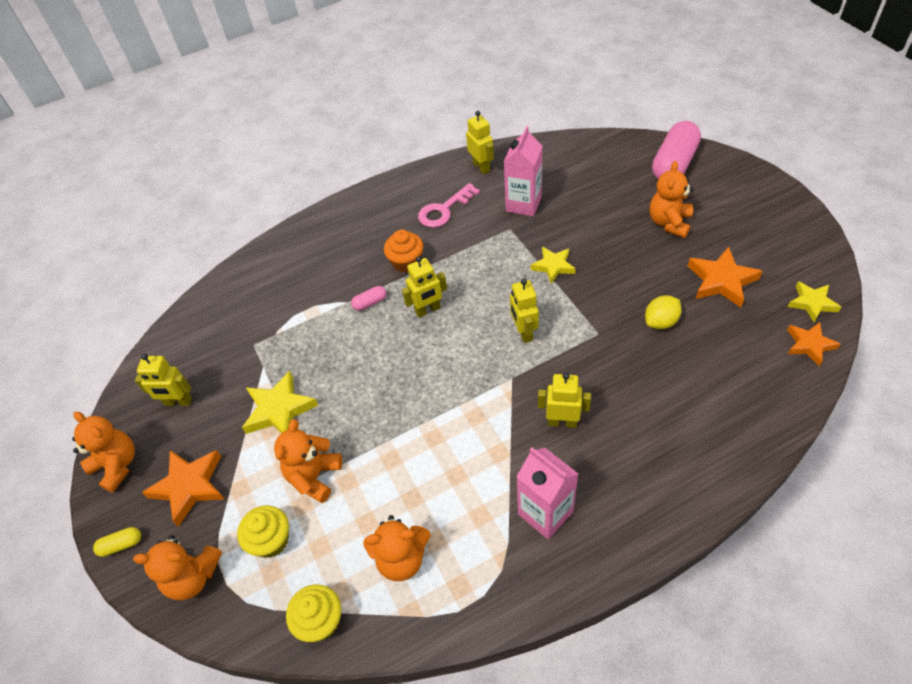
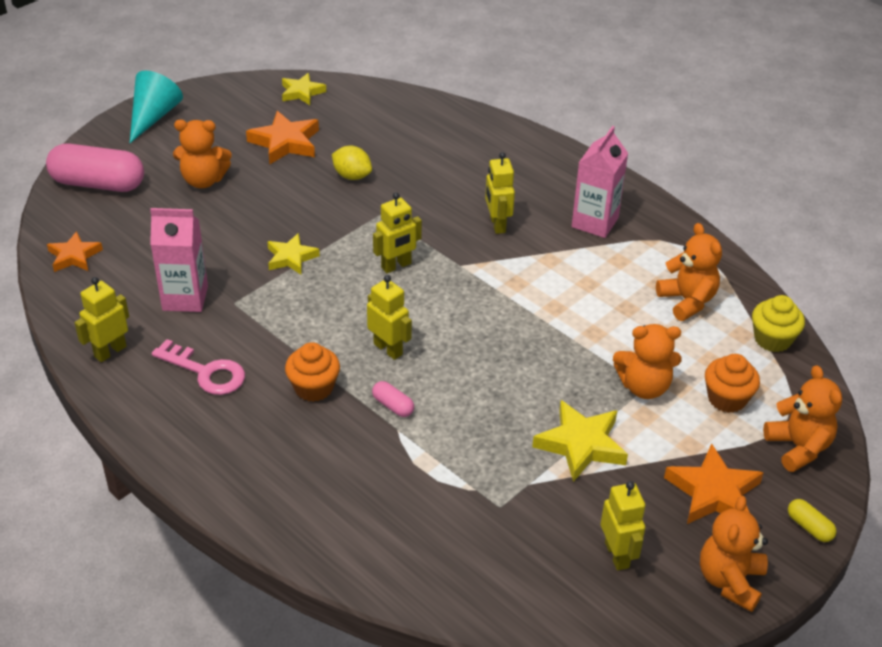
camera: 115 degrees left, 10 degrees down
yellow cupcake [237,505,289,558] -> orange cupcake [705,354,760,413]
orange star [787,322,840,367] -> orange star moved to [47,231,103,272]
none -> turquoise cone [130,71,183,143]

